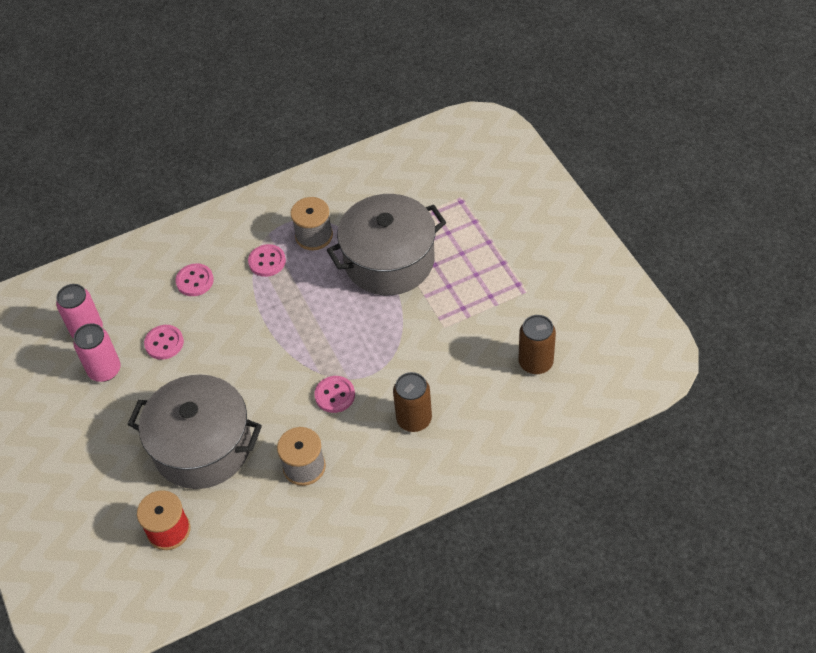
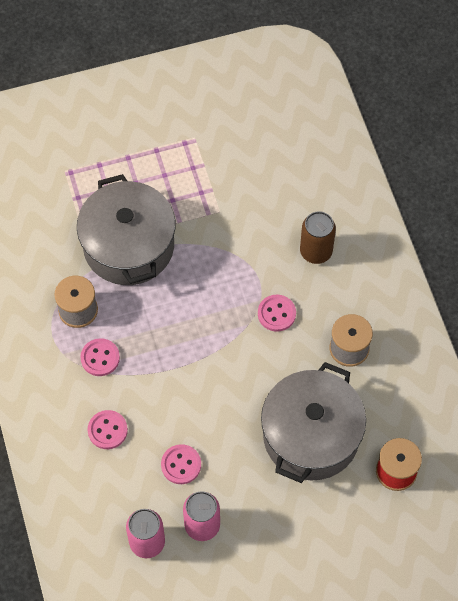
camera: 85 degrees left, 10 degrees up
brown can [518,315,556,374] -> none

